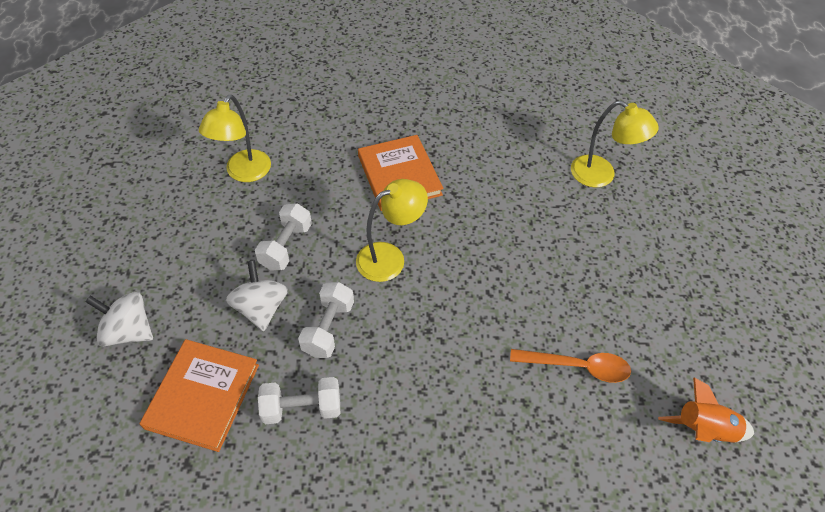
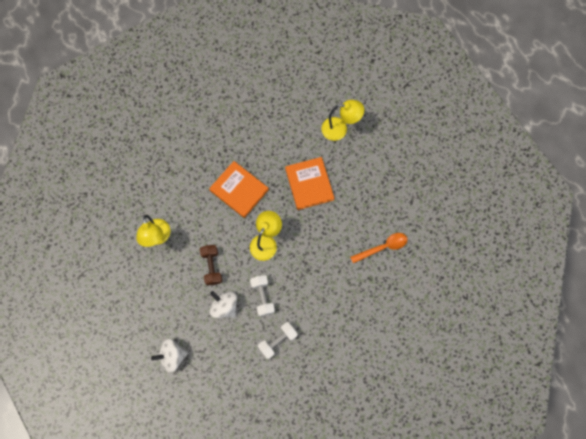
camera: 30 degrees left, 20 degrees up
orange book [140,339,259,452] -> orange book moved to [285,157,335,210]
white dumbbell [255,203,312,270] -> brown dumbbell [200,245,222,286]
orange rocket [658,377,754,443] -> none

